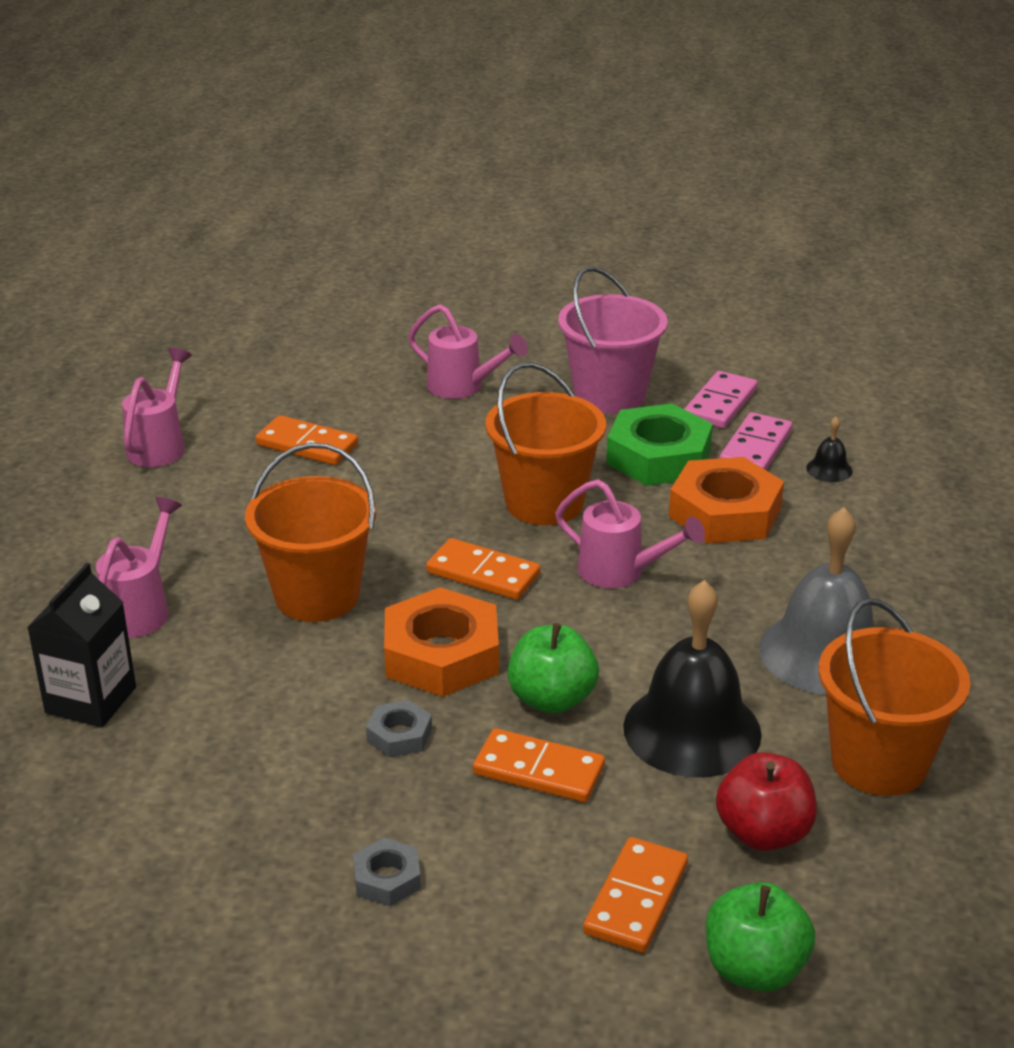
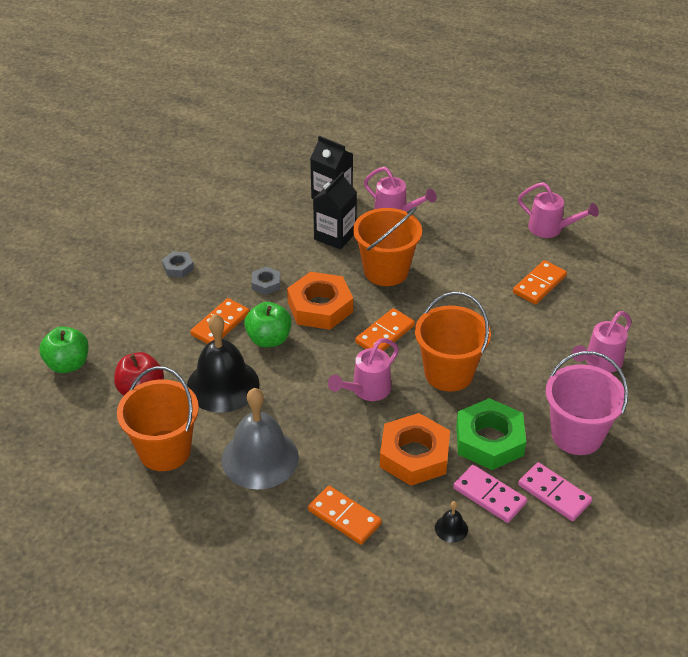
camera: 105 degrees right, 10 degrees up
orange domino [583,837,688,953] -> orange domino moved to [308,486,382,545]
none -> black carton [313,172,357,250]

